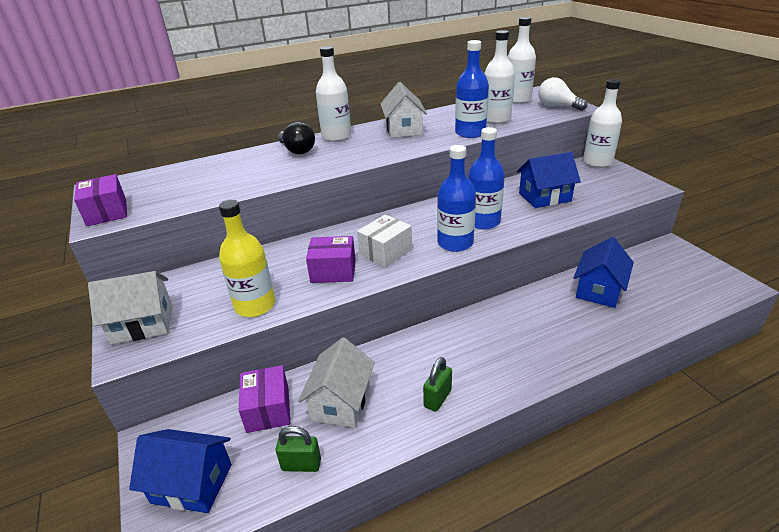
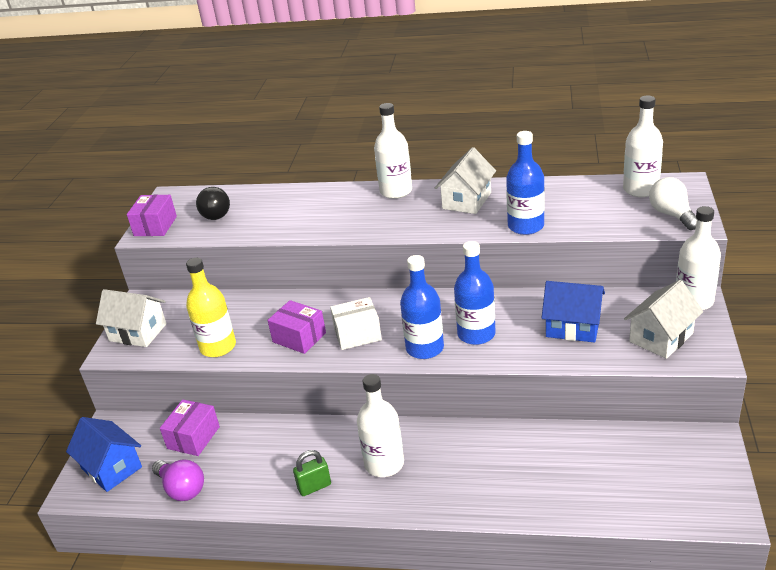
camera: 35 degrees right, 0 degrees up
green padlock [276,426,321,472] -> purple light bulb [152,460,204,501]
black light bulb [278,122,315,154] -> black light bulb moved to [196,187,230,220]
white house [298,338,375,428] -> white house moved to [624,280,703,359]
white bottle [484,30,515,124] -> white bottle moved to [357,374,404,477]
blue house [574,237,634,308] -> none

